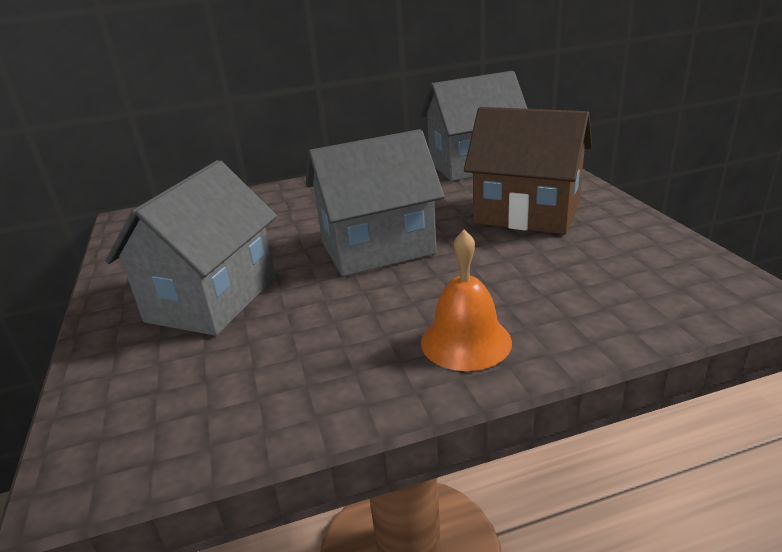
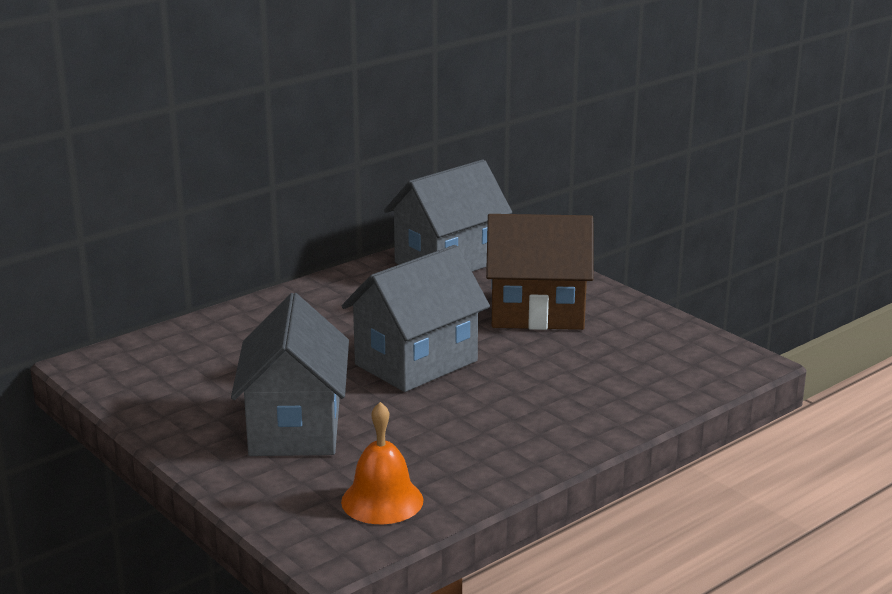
camera: 25 degrees left, 5 degrees down
orange bell [421,230,512,371] -> orange bell moved to [341,402,423,524]

